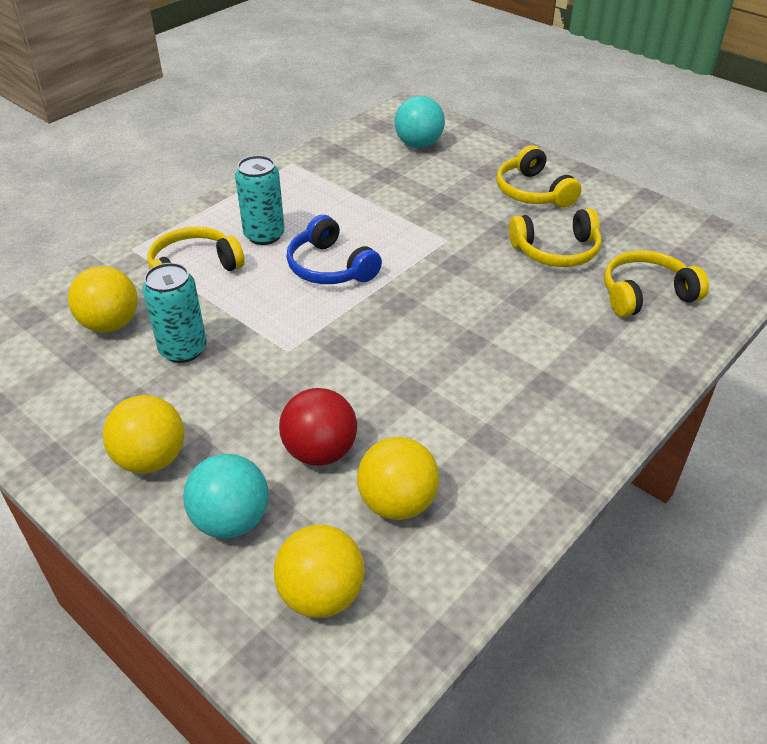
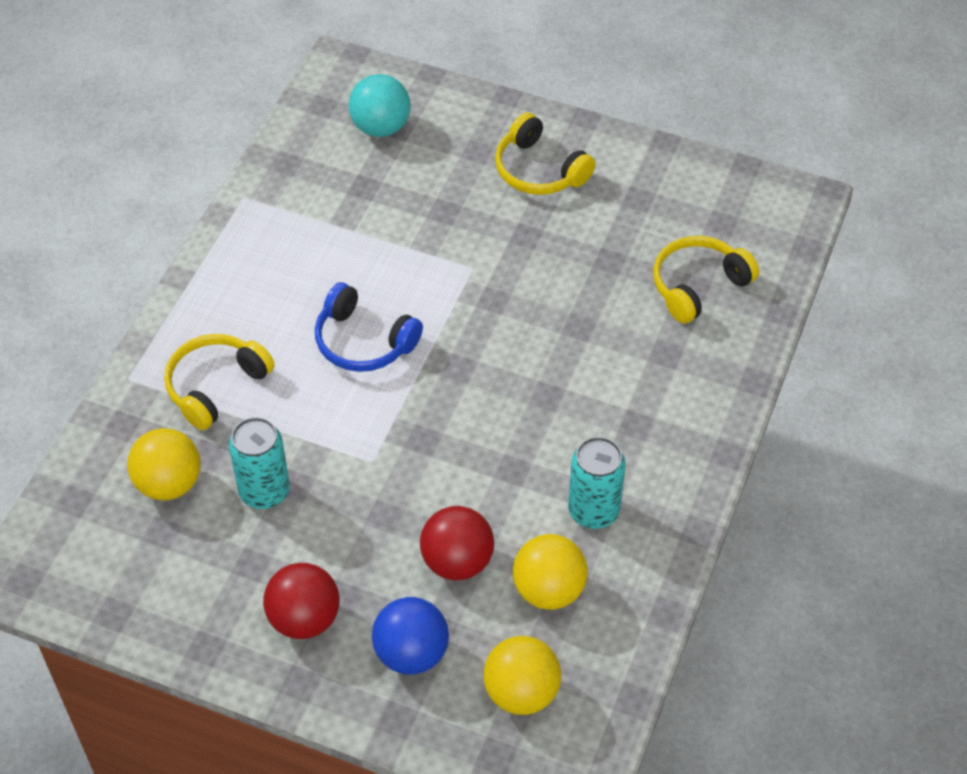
camera: 20 degrees left, 10 degrees up
yellow ball [103,395,184,474] -> red ball [263,563,340,639]
turquoise ball [183,454,269,539] -> blue ball [372,597,449,675]
turquoise can [235,155,285,245] -> turquoise can moved to [568,437,626,529]
yellow headphones [509,208,602,267] -> none

